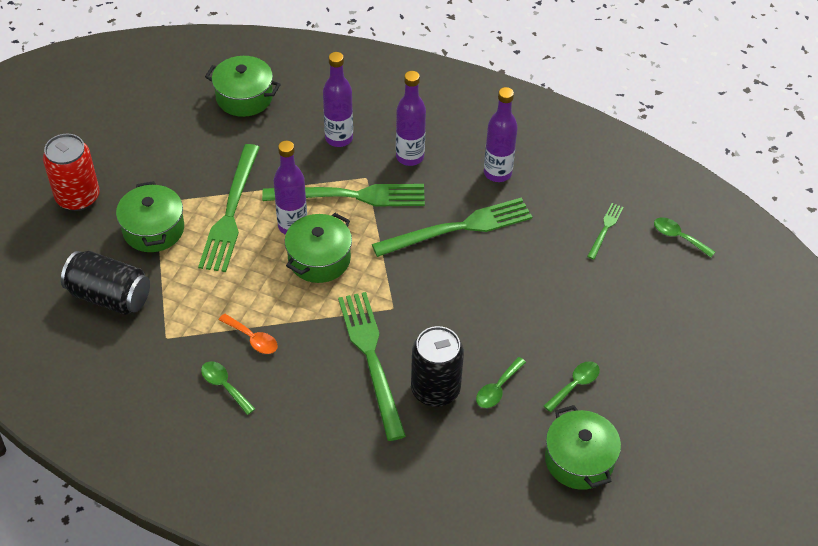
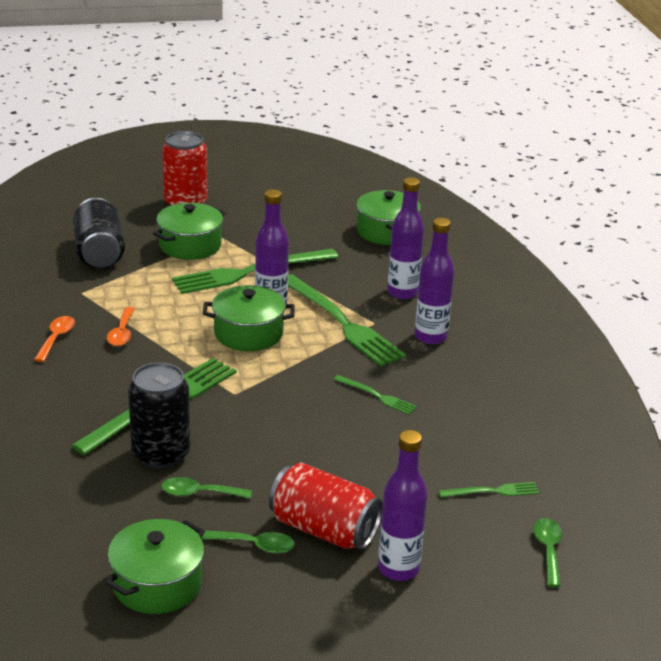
camera: 55 degrees right, 20 degrees down
green spoon [201,361,255,415] -> orange spoon [34,316,75,362]
green fork [372,198,532,257] -> green fork [334,375,417,415], size x0.47
purple bottle [484,87,518,182] -> purple bottle moved to [378,430,428,581]
none -> red can [269,462,383,550]

